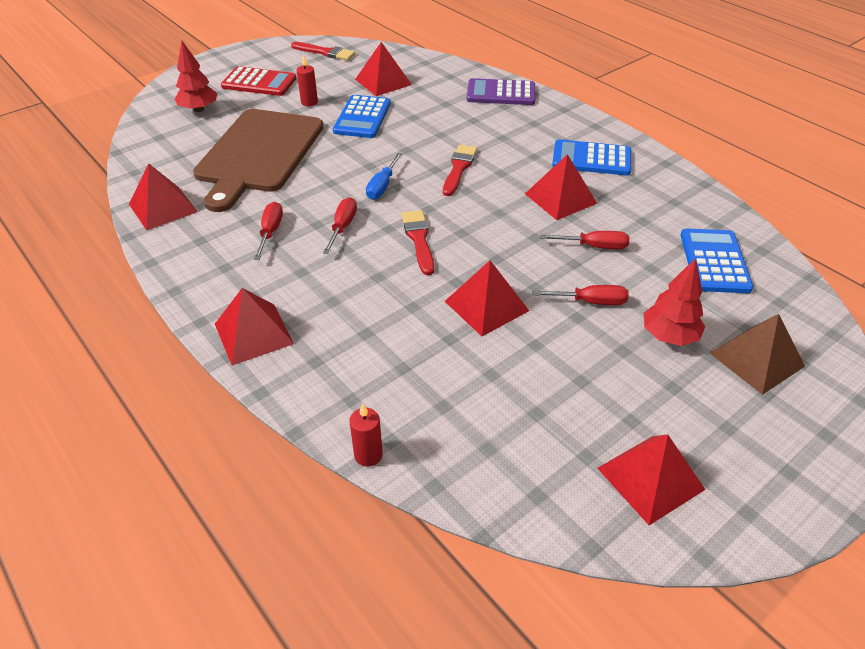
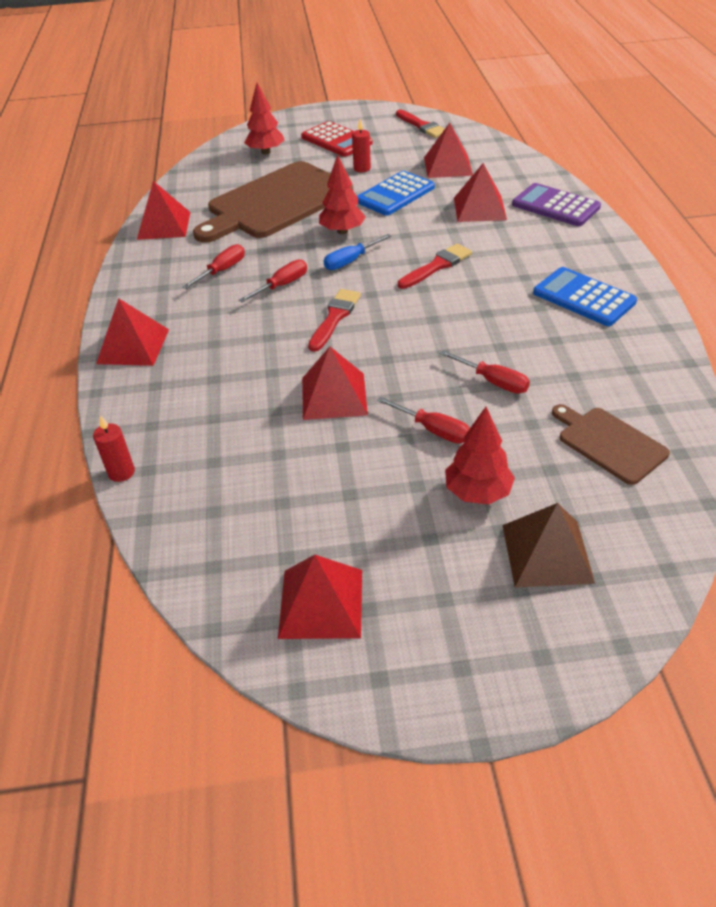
camera: 35 degrees right, 0 degrees up
red pyramid [525,154,597,220] -> red pyramid moved to [454,163,507,222]
blue calculator [680,228,753,293] -> brown cutting board [552,404,670,485]
none -> red tree [319,154,366,234]

